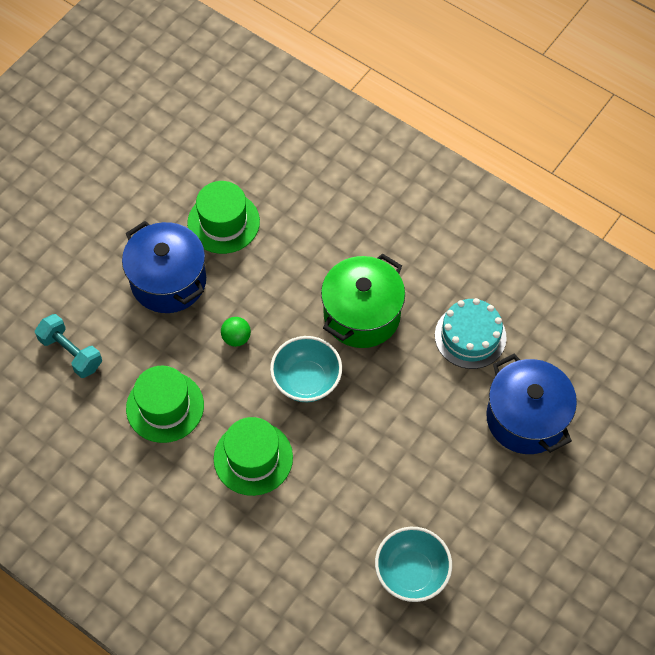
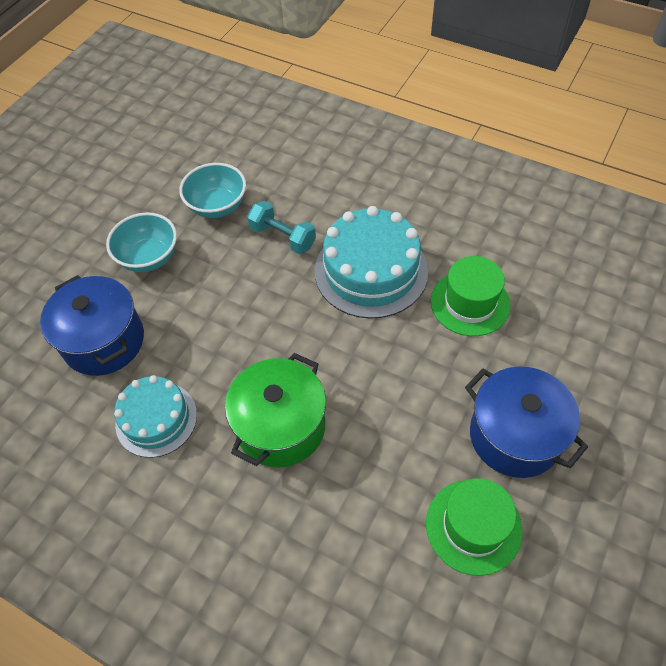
camera: 175 degrees right, 5 degrees down
turquoise dumbbell [35,314,102,378] -> turquoise dumbbell moved to [247,201,316,254]
green hat [214,417,293,496] -> turquoise cake [315,206,428,319]
green ball [221,317,251,347] -> none
turquoise bowl [270,336,342,402] -> turquoise bowl moved to [106,212,177,272]

